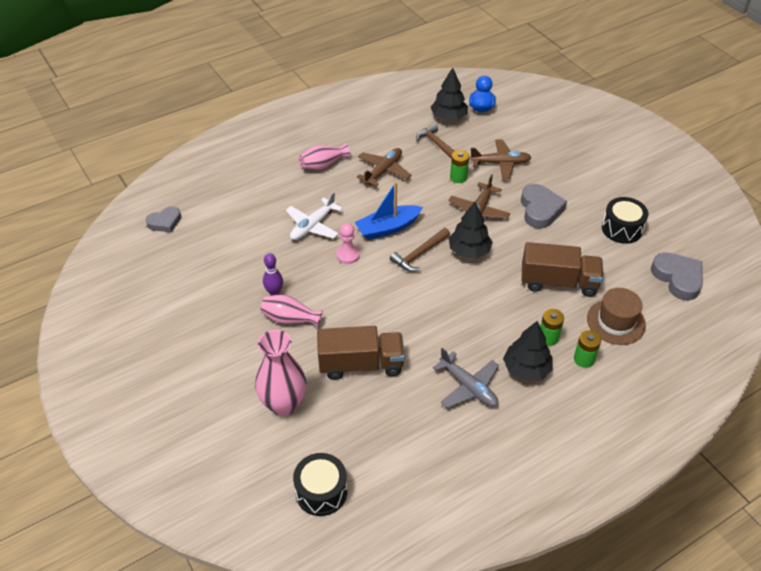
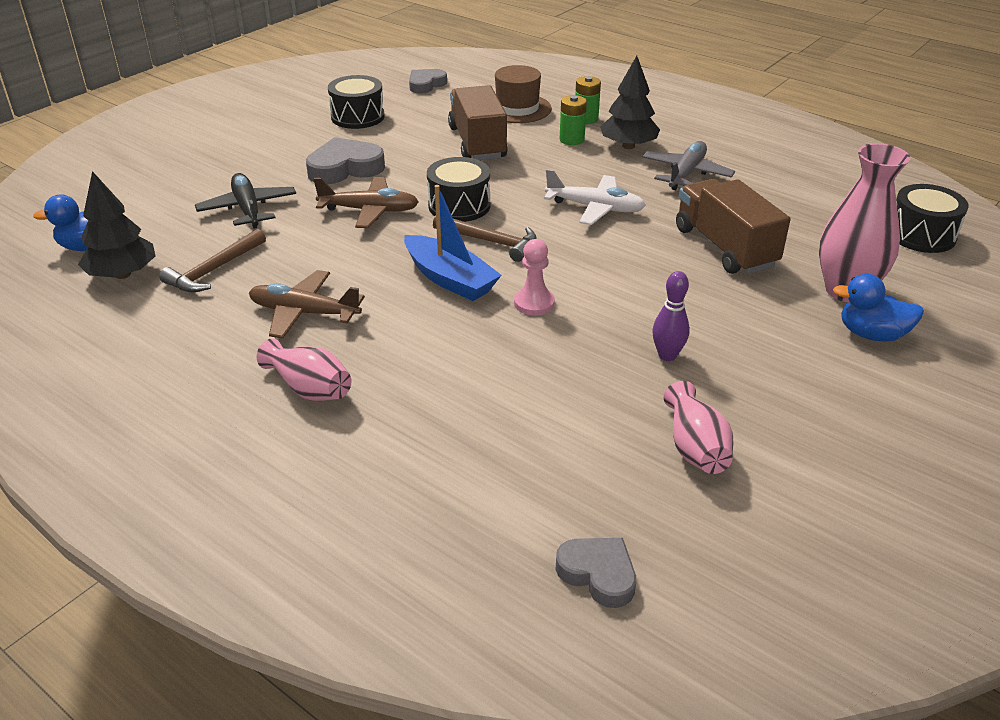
camera: 110 degrees left, 10 degrees down
pink vase [260,295,323,327] -> pink vase moved to [664,381,733,474]
white plane [286,192,343,240] -> white plane moved to [544,169,646,225]
black tree [449,202,493,259] -> black drum [427,157,490,222]
green battery [450,150,469,183] -> none
brown plane [470,139,532,179] -> black plane [195,173,296,229]
grey heart [651,252,703,301] -> grey heart [409,69,447,94], size x0.65
none -> blue duck [833,274,924,341]

